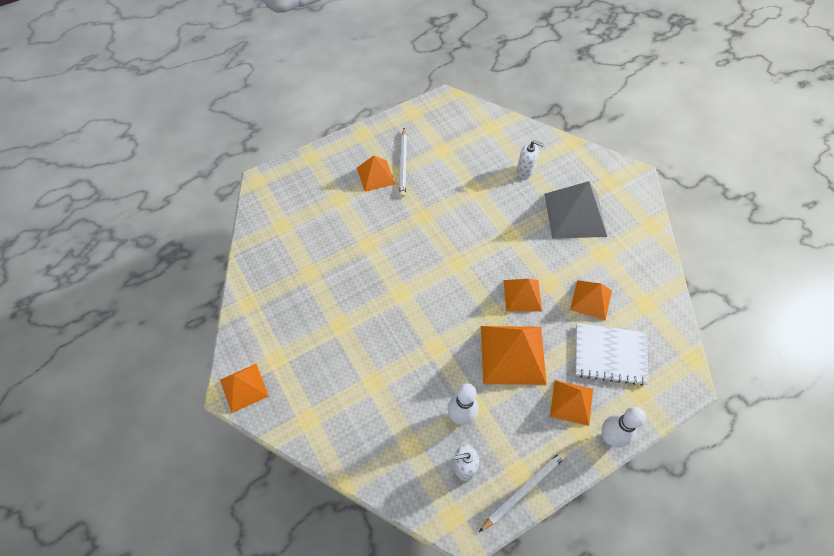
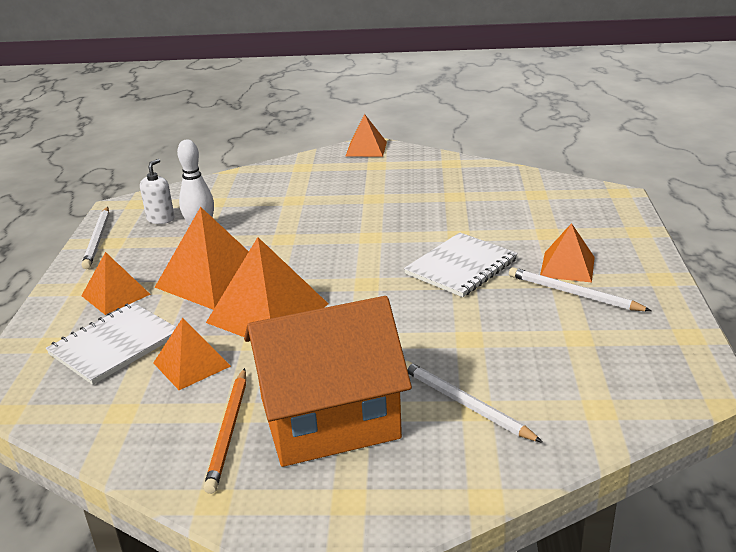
camera: 125 degrees right, 30 degrees down
orange pyramid [504,279,542,312] -> orange pyramid [206,237,328,337], size x1.66
white soap dispenser [517,140,544,179] -> white pencil [405,361,543,443]
grey pyramid [544,181,607,239] -> orange house [244,296,412,467]
white bowling pin [602,407,646,447] -> none
none -> orange pencil [204,368,246,494]
none -> white notebook [404,232,518,297]

